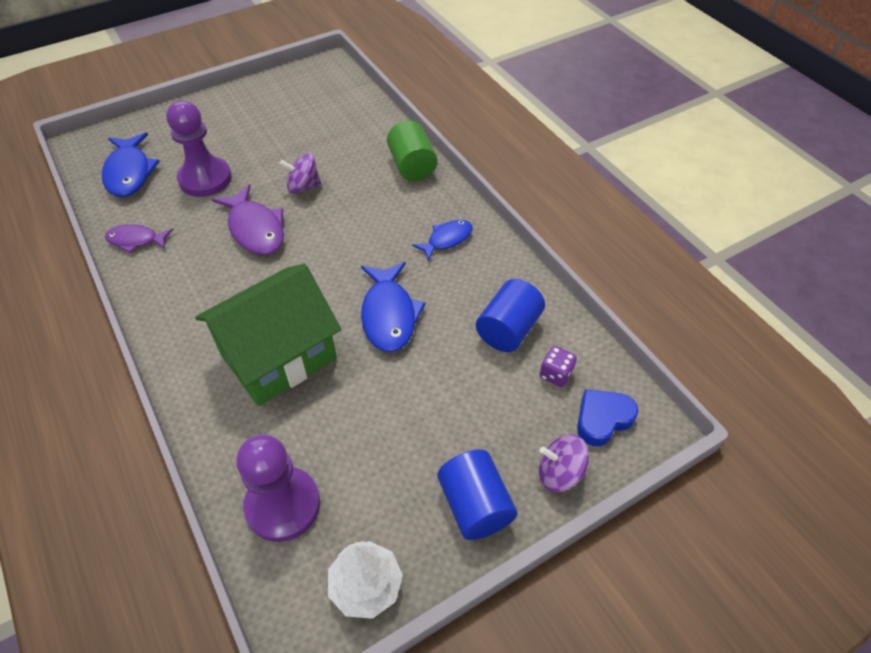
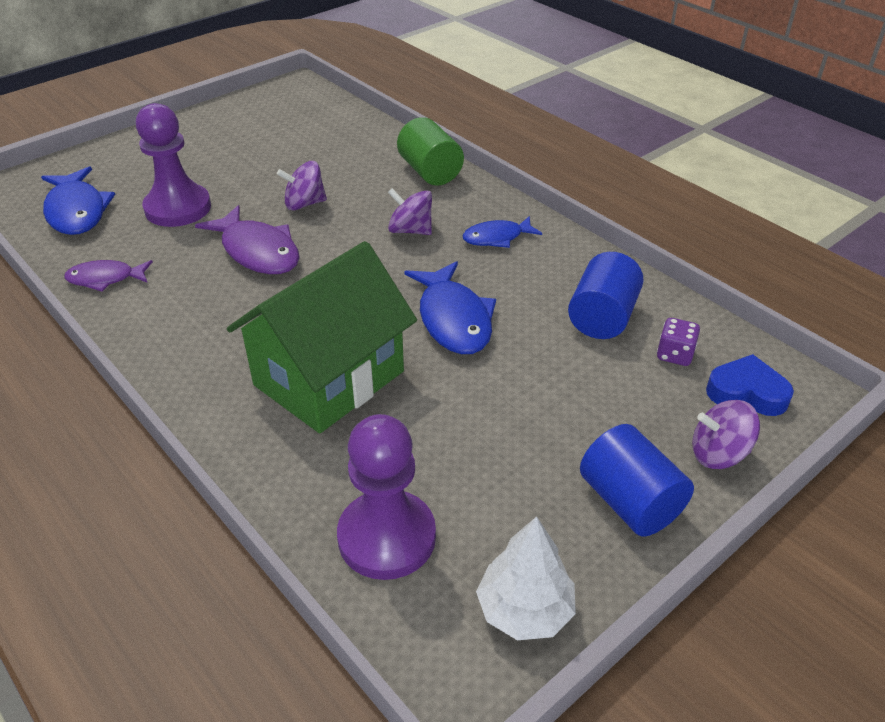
camera: 10 degrees left, 10 degrees down
blue fish [412,220,473,261] -> blue fish turned 150 degrees counterclockwise [462,216,542,248]
blue heart [577,389,638,446] -> blue heart turned 60 degrees clockwise [706,354,794,416]
none -> purple spinning top [388,188,432,235]

